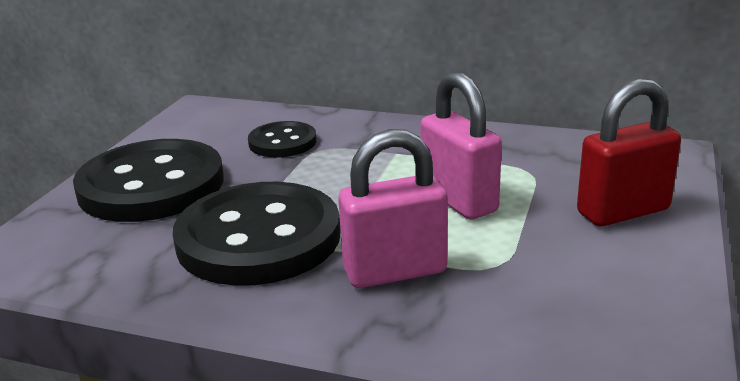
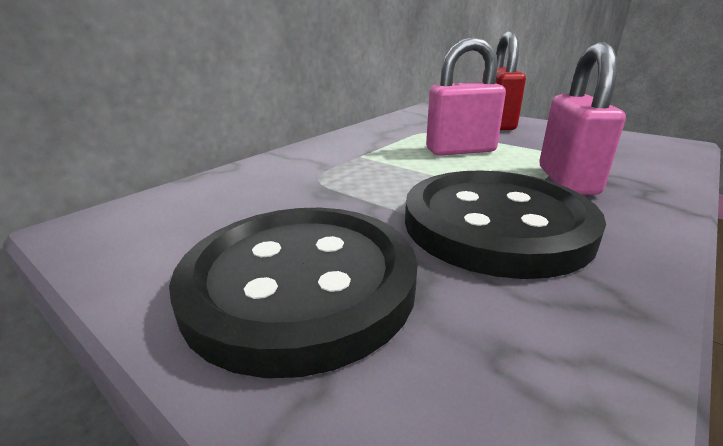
camera: 70 degrees left, 0 degrees up
black button [248,121,317,157] -> none

